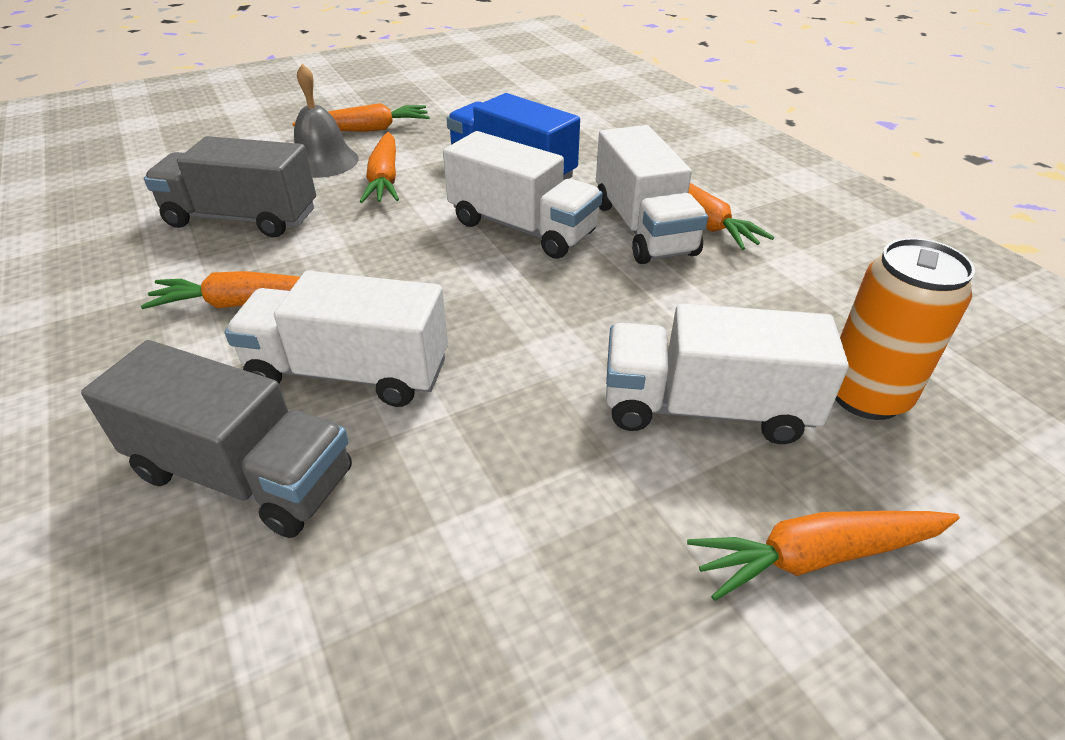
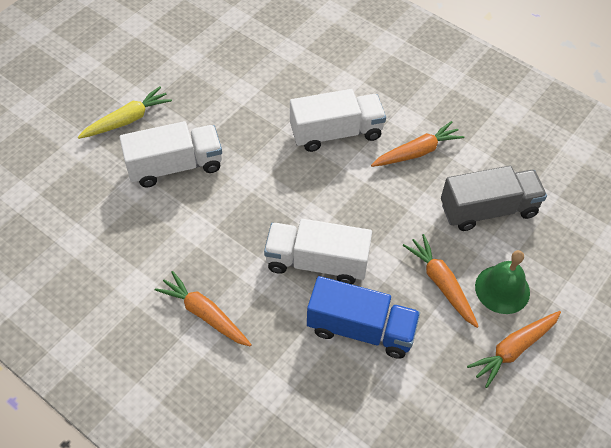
camera: 155 degrees right, 15 degrees up
grey truck [81,340,352,538] -> none
grey bell [294,64,359,178] -> green bell [475,250,530,314]
white truck [596,125,708,264] -> none
orange carrot [687,511,960,601] -> yellow carrot [78,86,172,139]
orange can [835,238,975,420] -> none

